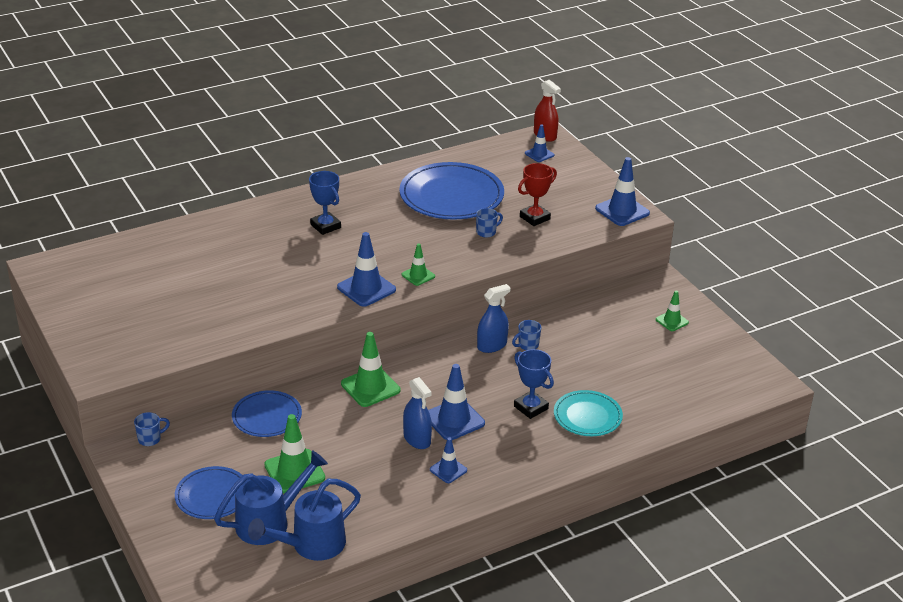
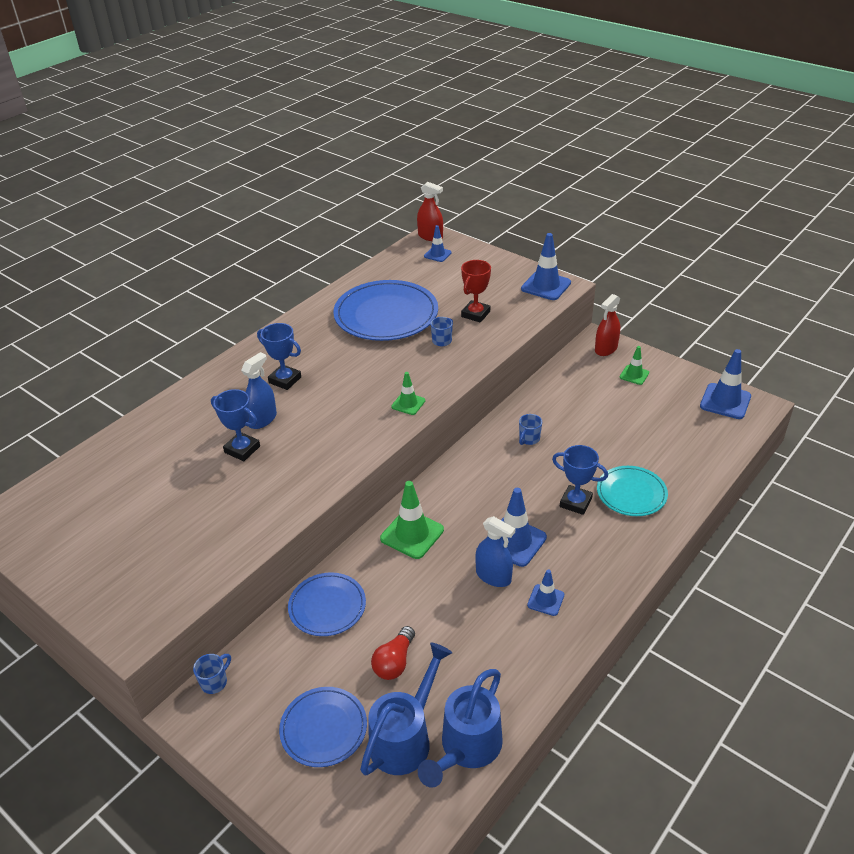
camera: 20 degrees left, 5 degrees up
green traffic cone [264,414,325,494] -> red light bulb [371,626,415,680]
blue traffic cone [337,232,396,307] -> blue traffic cone moved to [700,349,751,419]
blue spray bottle [477,284,511,353] -> blue spray bottle moved to [241,352,277,429]
none -> blue trophy [211,389,260,461]
none -> red spray bottle [595,294,620,356]

